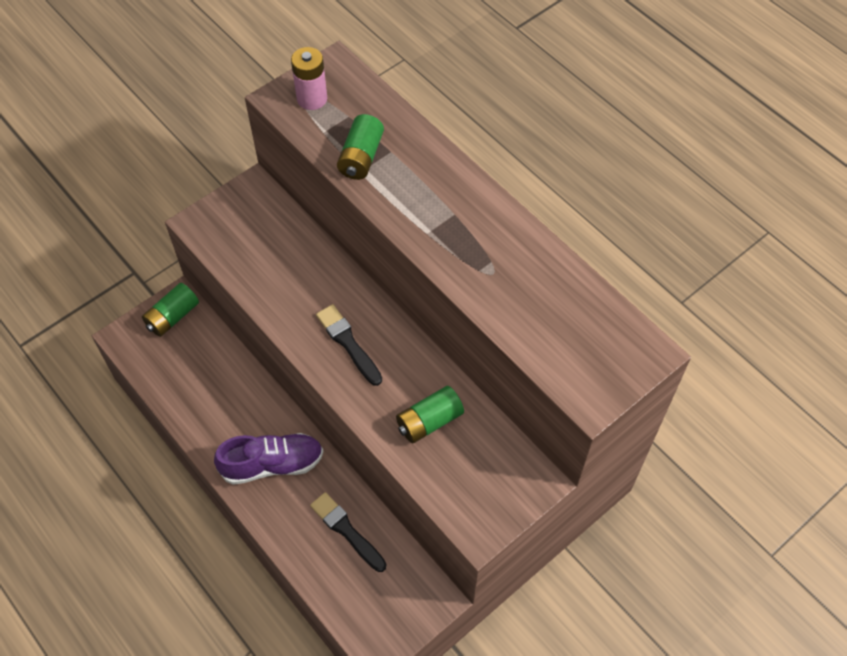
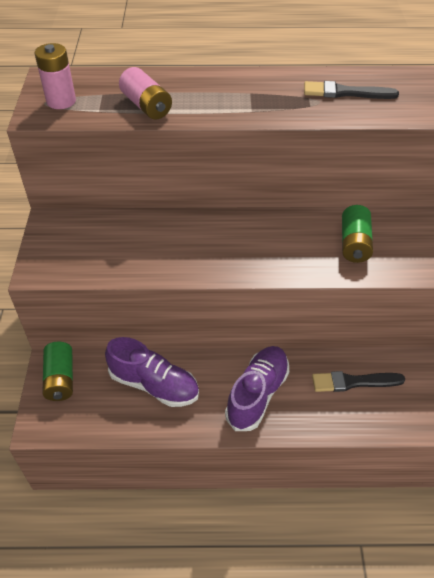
camera: 50 degrees left, 10 degrees down
black brush [316,304,382,386] -> black brush moved to [304,81,399,99]
green battery [337,114,384,180] -> pink battery [119,67,172,120]
none -> purple shoe [105,337,199,407]

